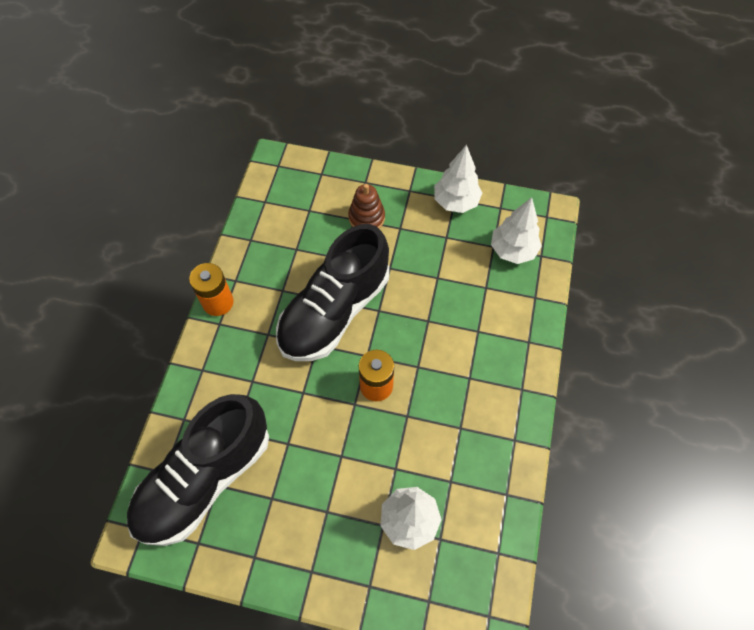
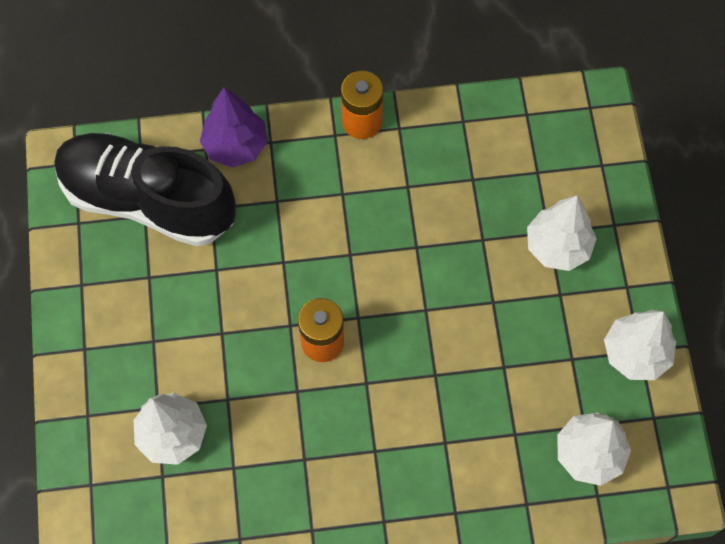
camera: 70 degrees right, 5 degrees up
black shoe [276,224,389,361] -> none
brown stacking toy [348,184,385,228] -> white tree [527,196,597,271]
none -> purple tree [200,87,268,168]

